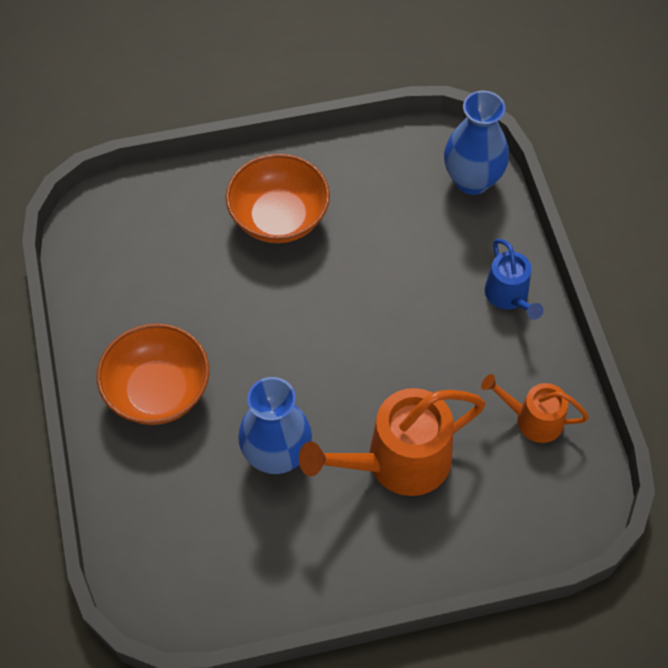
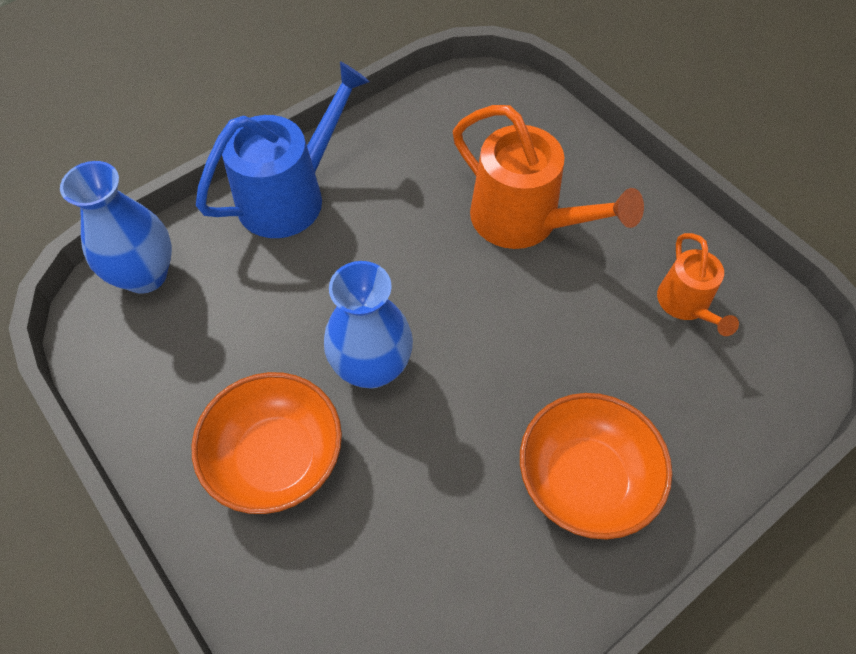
camera: 115 degrees left, 0 degrees up
blue vase [238,377,312,474] -> blue vase moved to [324,261,413,389]
orange watering can [481,374,589,443] -> orange watering can moved to [657,233,739,336]
blue watering can [485,239,543,320] -> blue watering can [196,61,370,238], size x1.77

